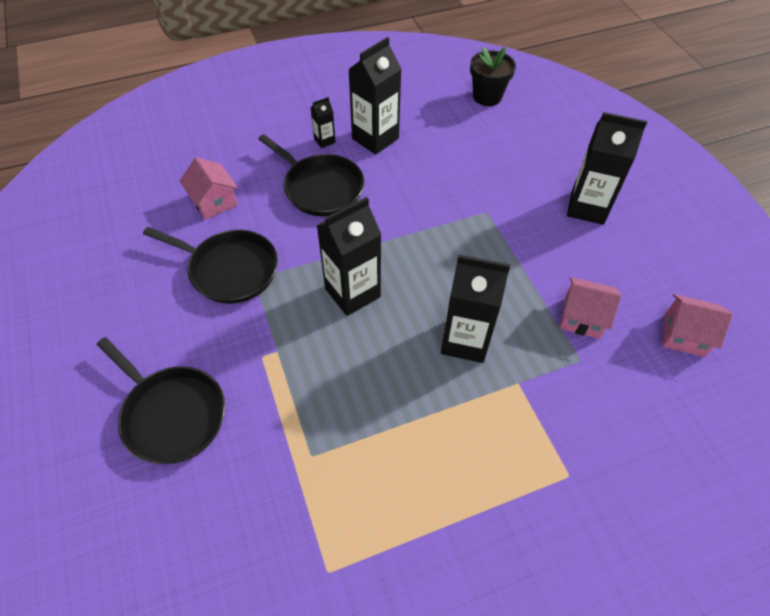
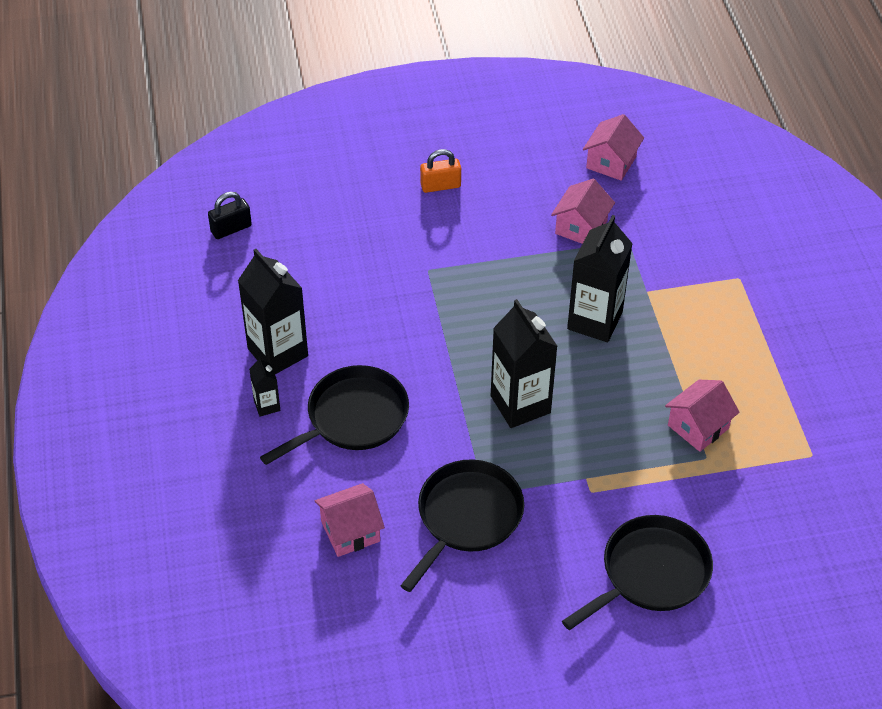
camera: 80 degrees left, 5 degrees down
black flower pot [470,47,516,106] -> black padlock [208,192,252,239]
black carton [567,112,647,225] -> orange padlock [420,149,461,193]
none -> pink house [665,380,740,452]

